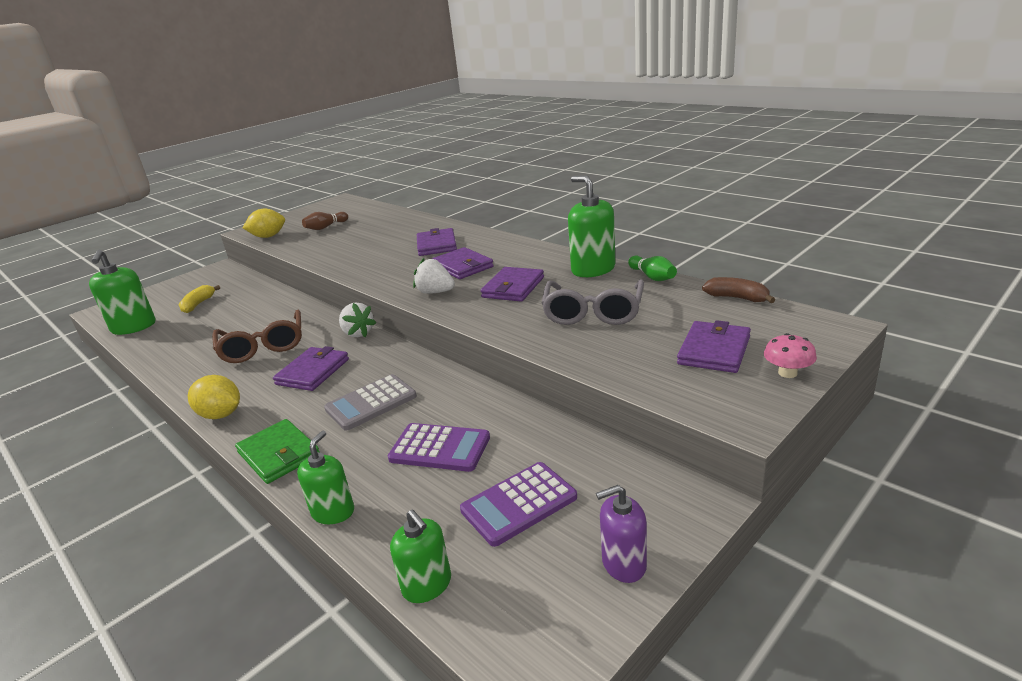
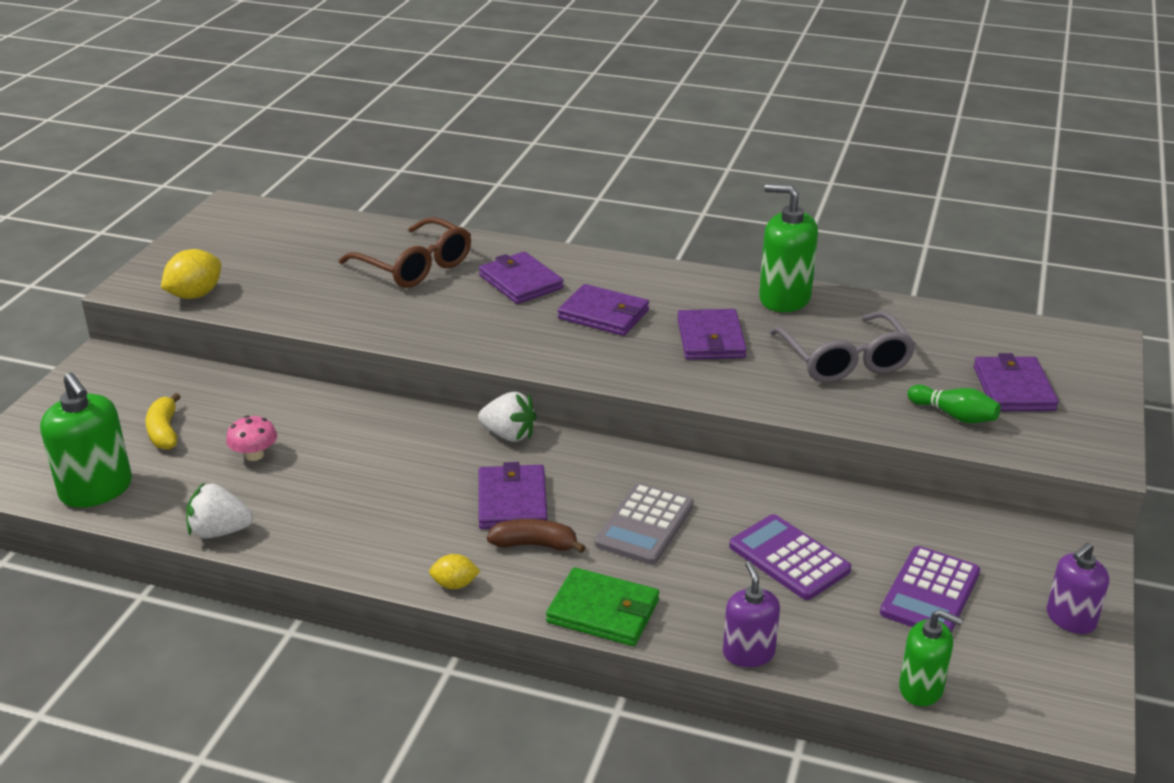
camera: 30 degrees left, 5 degrees up
yellow lemon [188,375,240,419] -> yellow lemon [429,554,480,589], size x0.58
brown glasses [212,310,302,363] -> brown glasses moved to [339,217,471,288]
green soap dispenser [297,431,354,524] -> purple soap dispenser [723,561,780,667]
brown bowling pin [302,212,348,230] -> none
purple calculator [388,423,490,472] -> purple calculator turned 120 degrees counterclockwise [729,514,851,600]
white strawberry [413,258,455,294] -> white strawberry moved to [186,482,253,538]
green bowling pin [628,256,677,281] -> green bowling pin moved to [908,384,1001,423]
brown banana [702,277,775,303] -> brown banana moved to [487,519,586,553]
pink mushroom [764,333,817,378] -> pink mushroom moved to [226,415,277,461]

